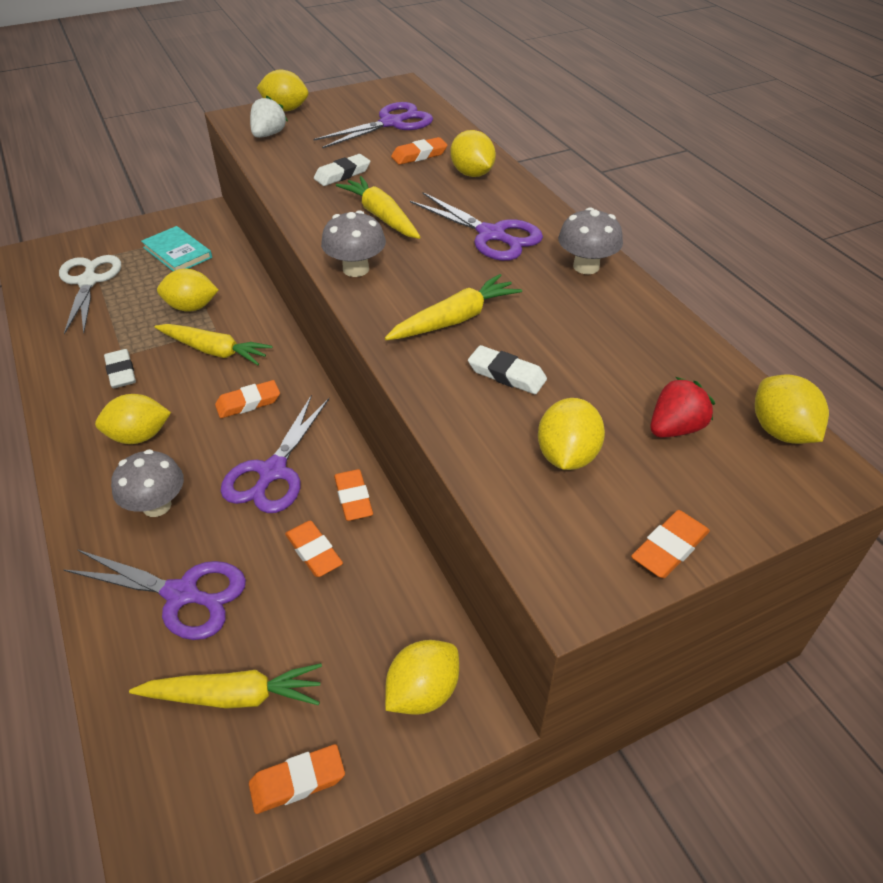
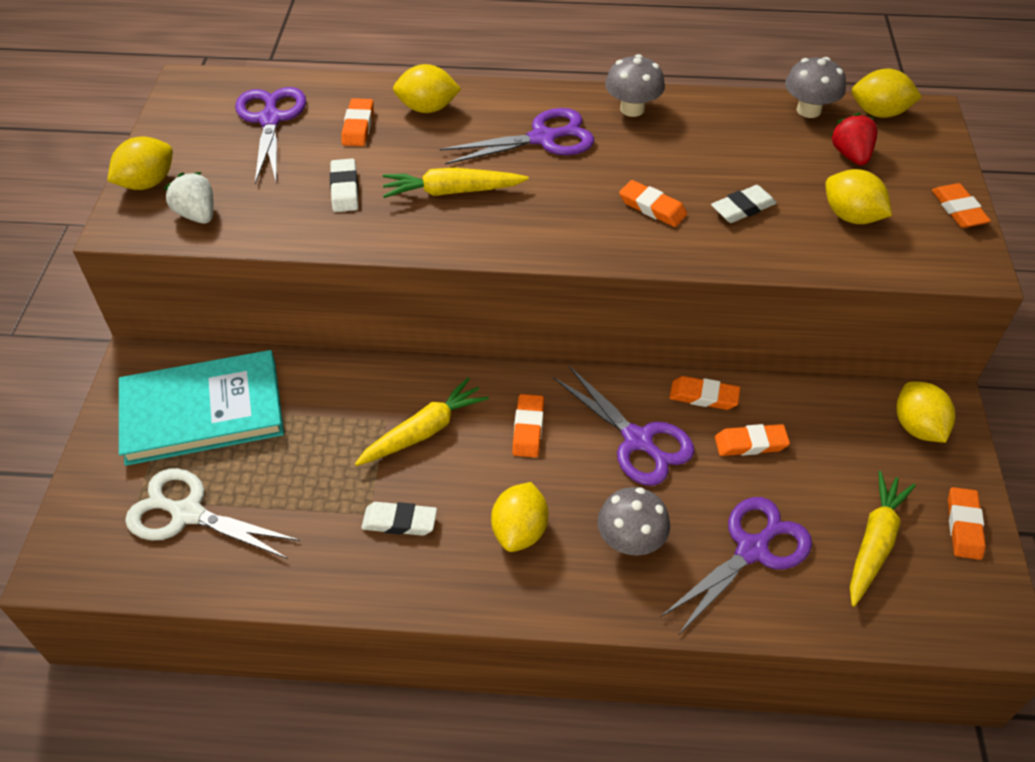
camera: 60 degrees left, 5 degrees up
turquoise book [141,226,212,271] -> turquoise book [119,350,284,466], size x1.78
yellow lemon [157,268,218,312] -> none
grey mushroom [321,210,386,277] -> grey mushroom moved to [785,57,846,118]
yellow carrot [385,274,522,340] -> orange eraser [619,180,687,227]

